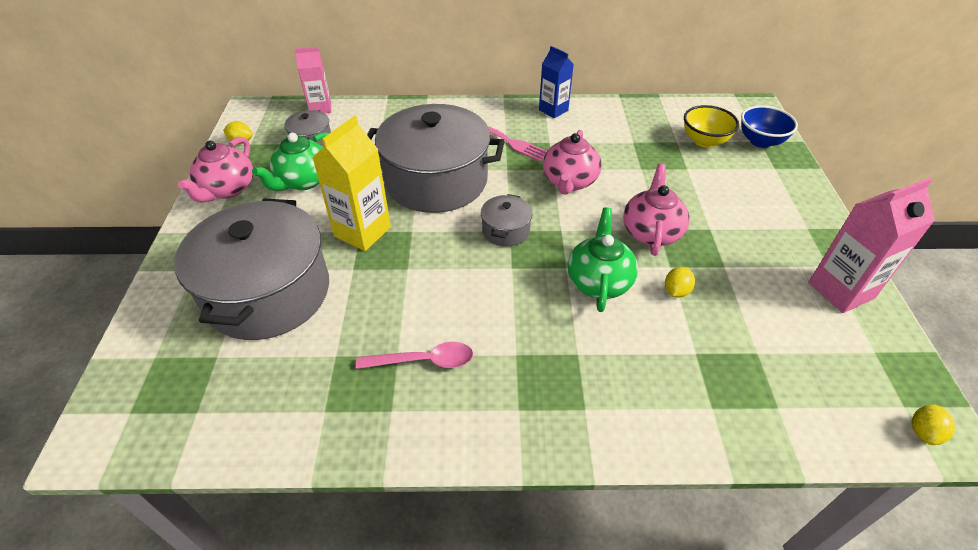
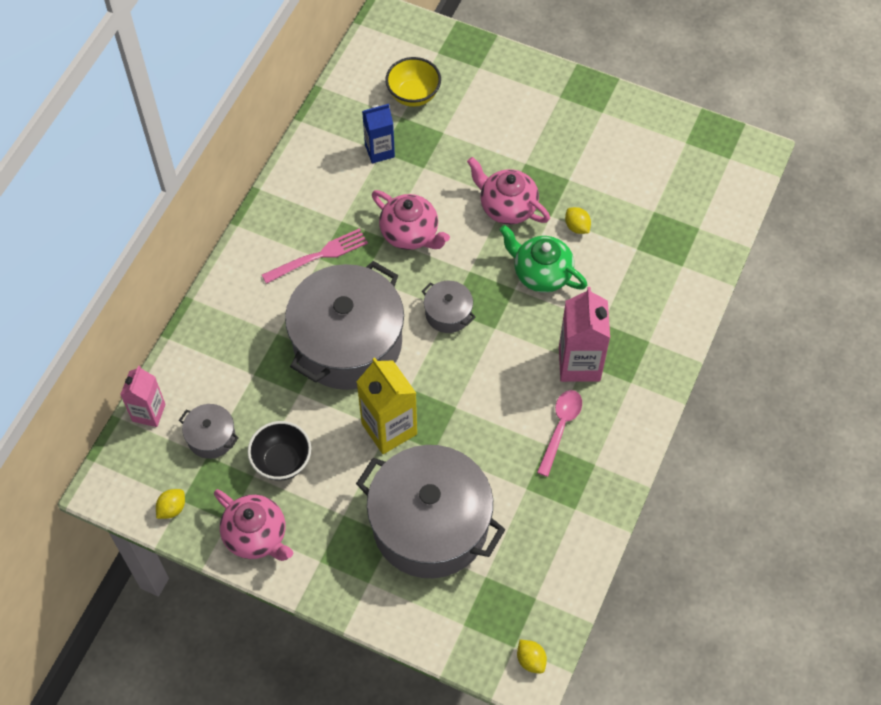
camera: 65 degrees left, 15 degrees up
green teapot [252,132,330,191] -> black bowl [248,421,311,481]
blue carton [539,46,574,118] -> blue carton moved to [362,104,395,163]
blue bowl [741,105,798,148] -> none
pink carton [808,178,935,313] -> pink carton moved to [559,287,610,382]
yellow lemon [912,405,955,445] -> yellow lemon moved to [517,640,547,673]

